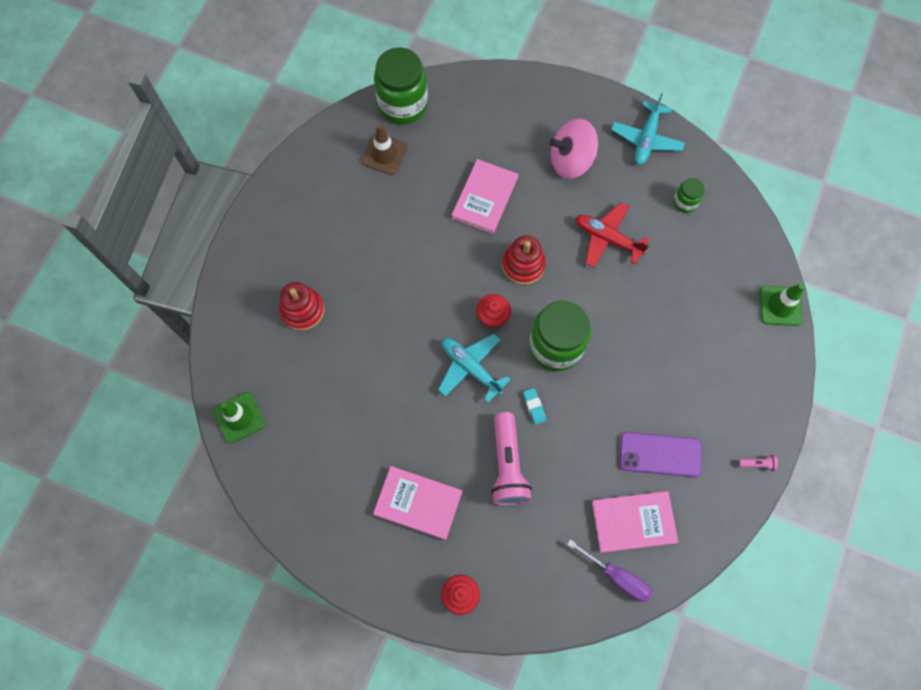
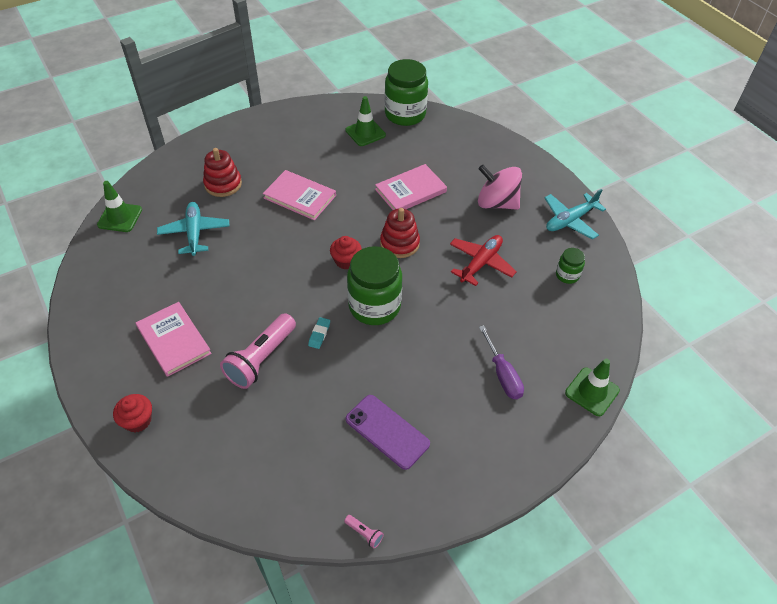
camera: 35 degrees right, 20 degrees down
brown traffic cone [361,124,408,175] -> green traffic cone [345,96,386,146]
turquoise plane [438,334,511,403] -> turquoise plane moved to [157,202,229,256]
purple screwdriver [567,539,653,602] -> purple screwdriver moved to [479,325,524,399]
red plane [576,202,649,267] -> red plane turned 60 degrees clockwise [450,235,517,286]
pink book [592,491,678,553] -> pink book moved to [263,170,336,220]
pink flashlight [739,455,778,471] -> pink flashlight moved to [344,515,384,548]

